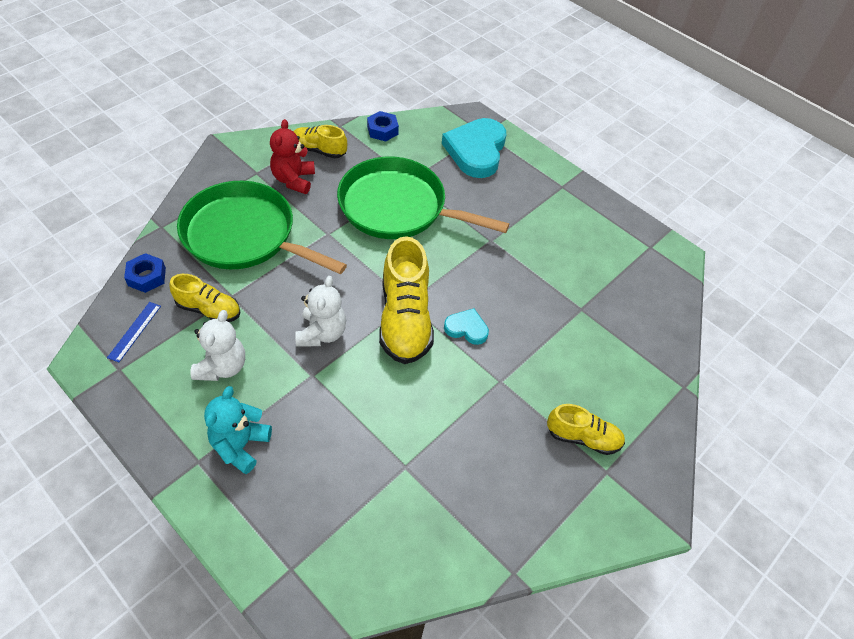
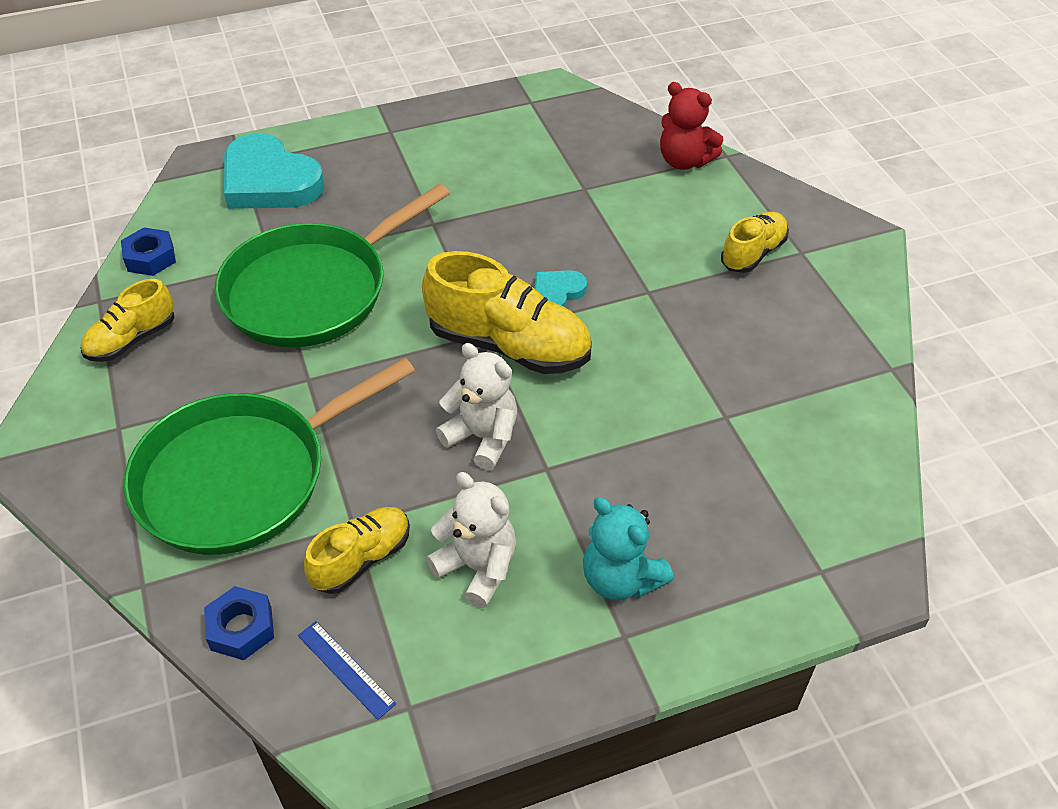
camera: 60 degrees left, 5 degrees down
red teddy bear [270,119,315,194] -> red teddy bear moved to [660,82,723,170]

